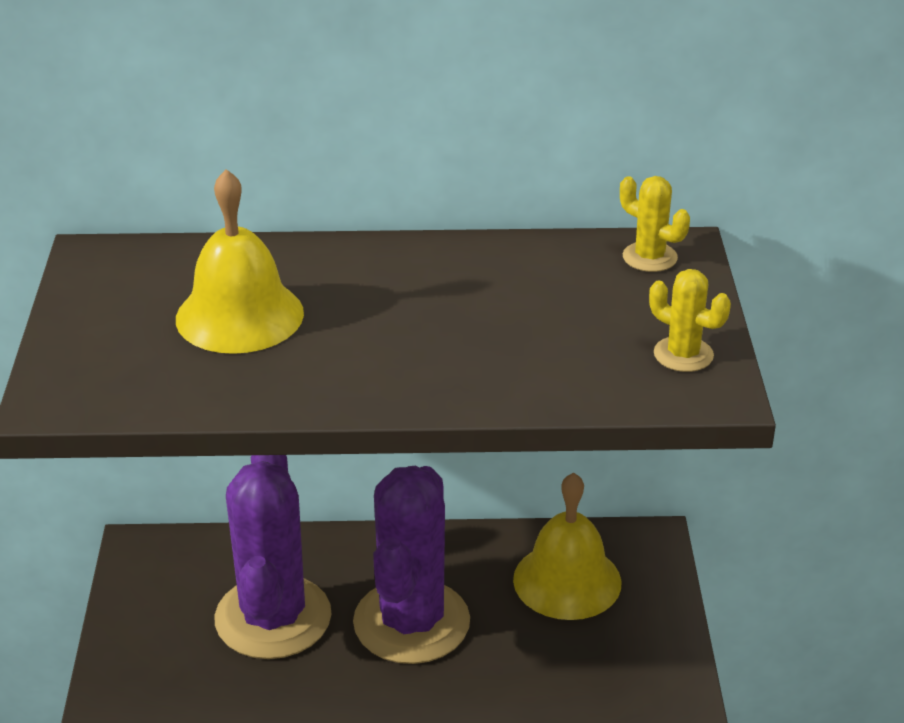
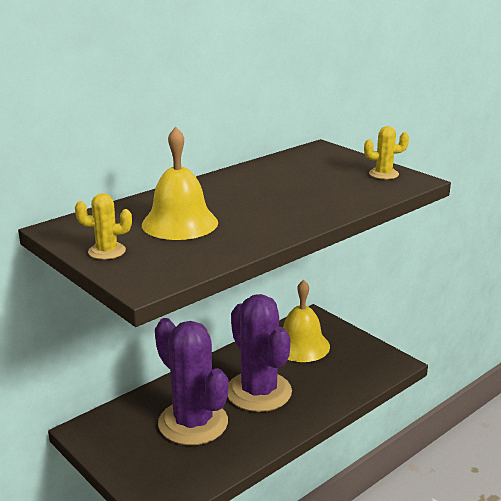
camera: 40 degrees left, 10 degrees down
yellow cactus [620,176,690,272] -> yellow cactus moved to [75,193,132,260]

